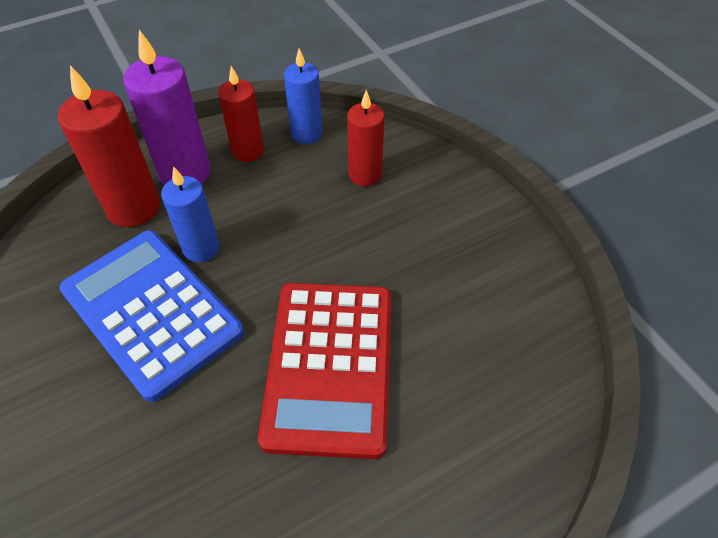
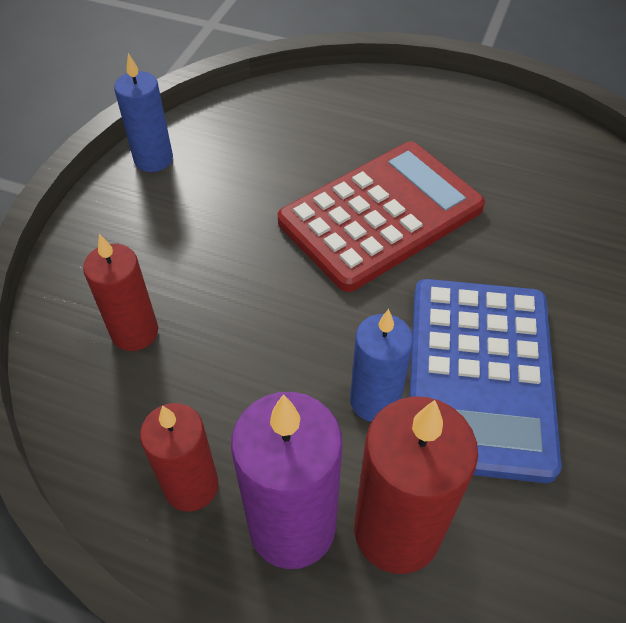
camera: 130 degrees left, 0 degrees up
blue candle [284,48,322,144] -> blue candle moved to [114,53,173,172]

